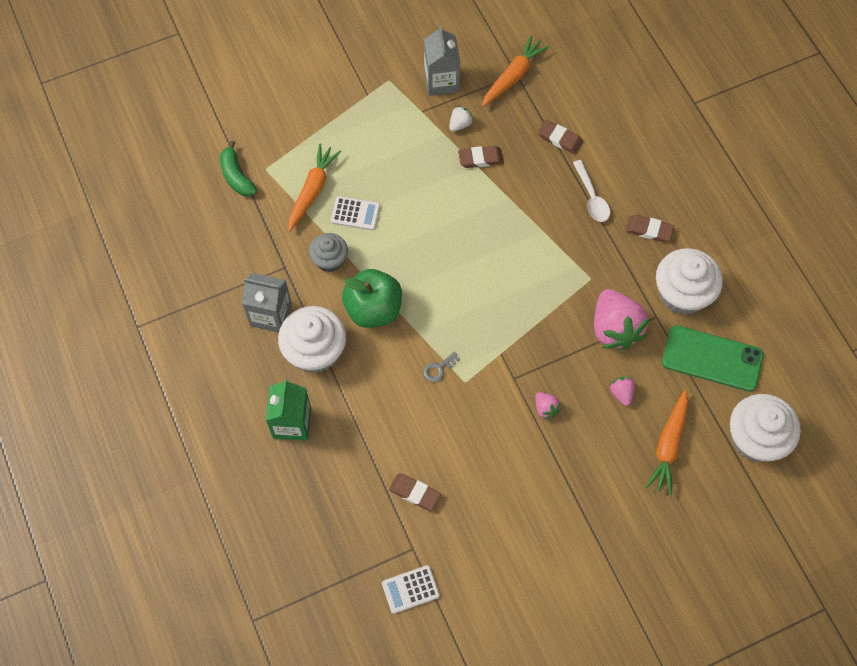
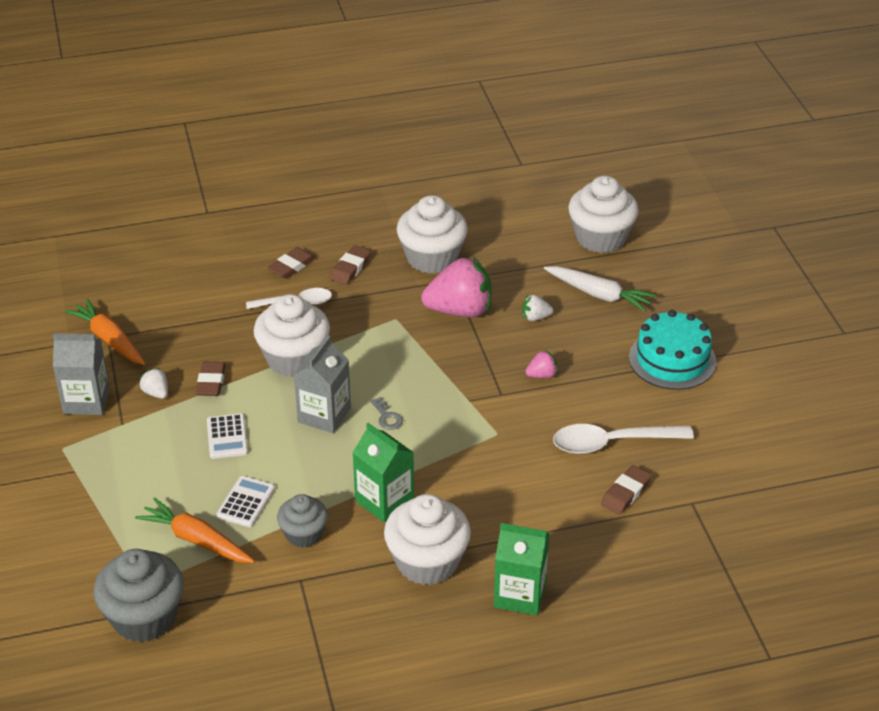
camera: 80 degrees left, 25 degrees down
green banana [220,140,257,197] -> grey cupcake [93,549,184,642]
grey carton [242,273,292,333] -> grey carton moved to [294,336,351,433]
green apple [342,269,402,328] -> green carton [352,423,414,523]
white calculator [382,565,440,614] -> white calculator moved to [207,413,248,459]
grey key [423,352,460,382] -> grey key moved to [370,397,403,430]
brown eraser [538,120,583,154] -> brown eraser moved to [267,247,316,279]
pink strawberry [610,377,635,406] -> white strawberry [522,295,553,321]
orange carrot [645,389,688,495] -> white carrot [544,266,656,312]
green phone [662,325,763,392] -> none
none -> white cupcake [254,294,330,377]
none -> white spoon [553,424,694,454]
none -> turquoise cake [629,310,716,390]

